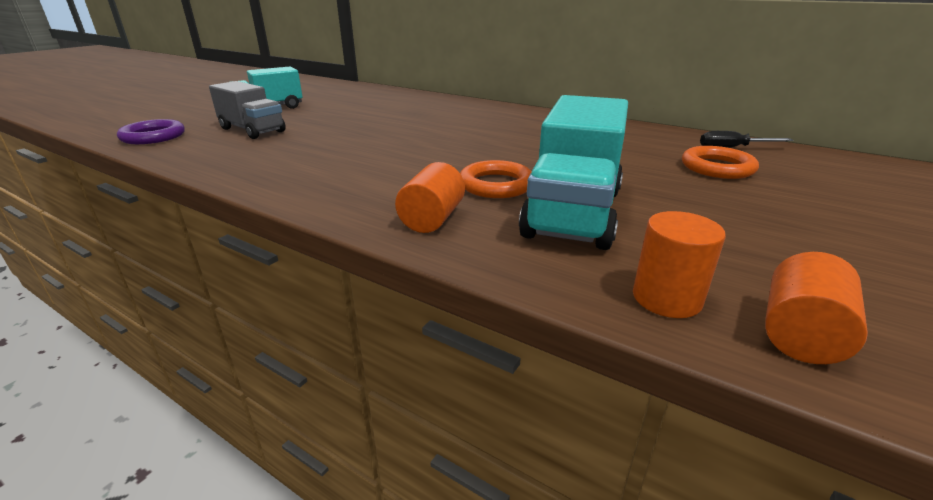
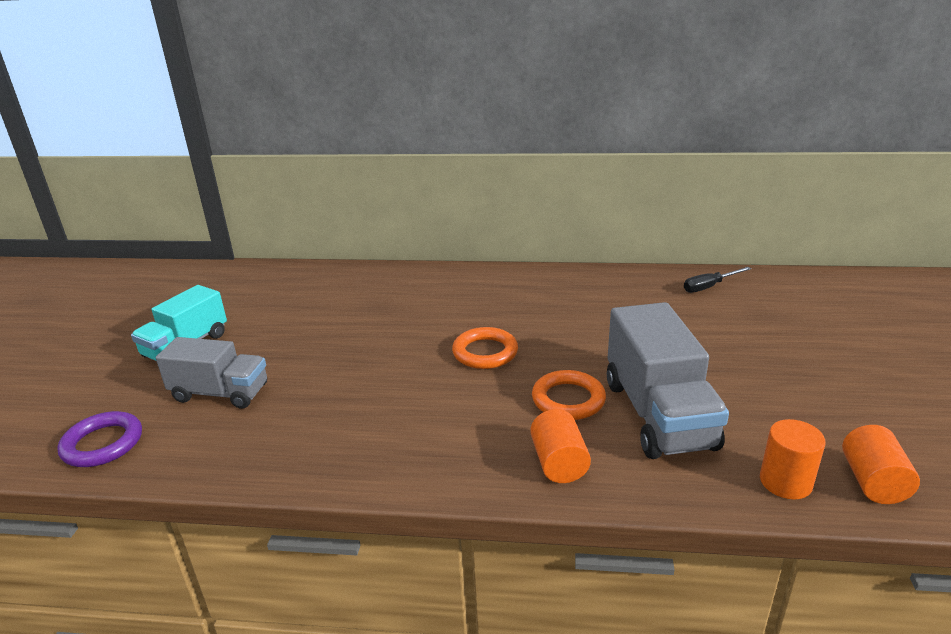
camera: 25 degrees left, 0 degrees up
turquoise truck [519,95,628,250] -> grey truck [607,302,729,459]
orange ring [682,146,759,179] -> orange ring moved to [452,327,518,369]

